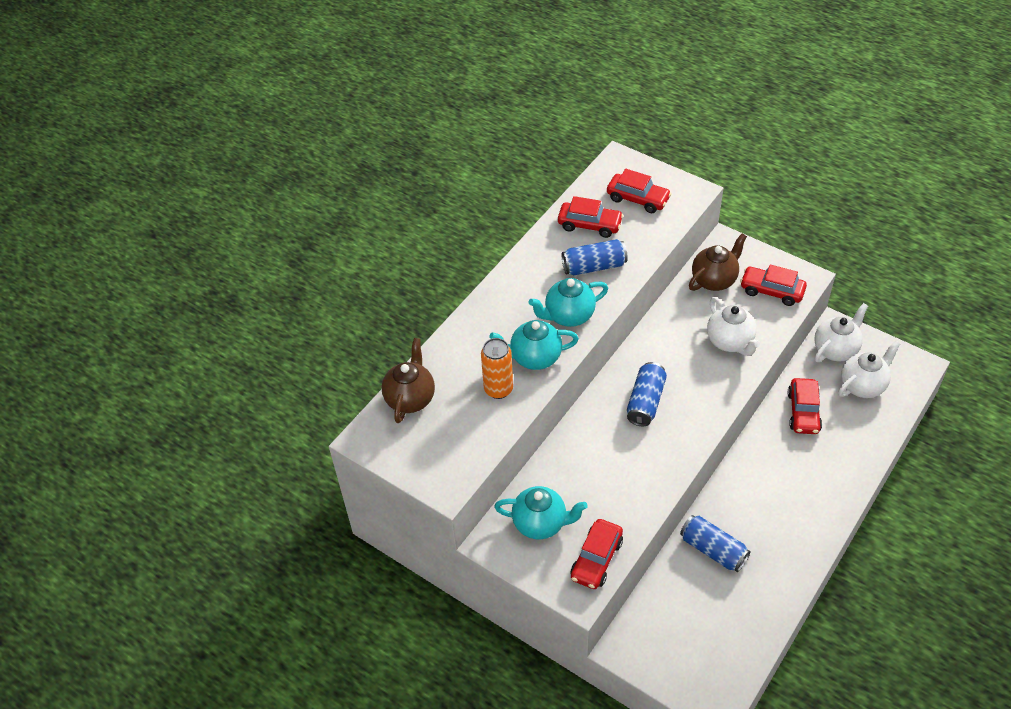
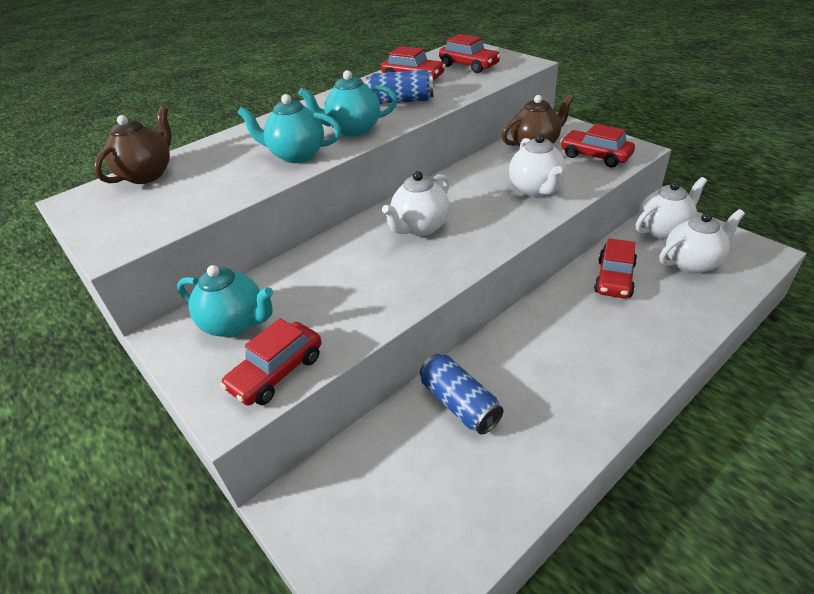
camera: 15 degrees right, 10 degrees down
orange can [481,338,513,399] -> none
blue can [627,362,667,426] -> white teapot [382,171,450,236]

